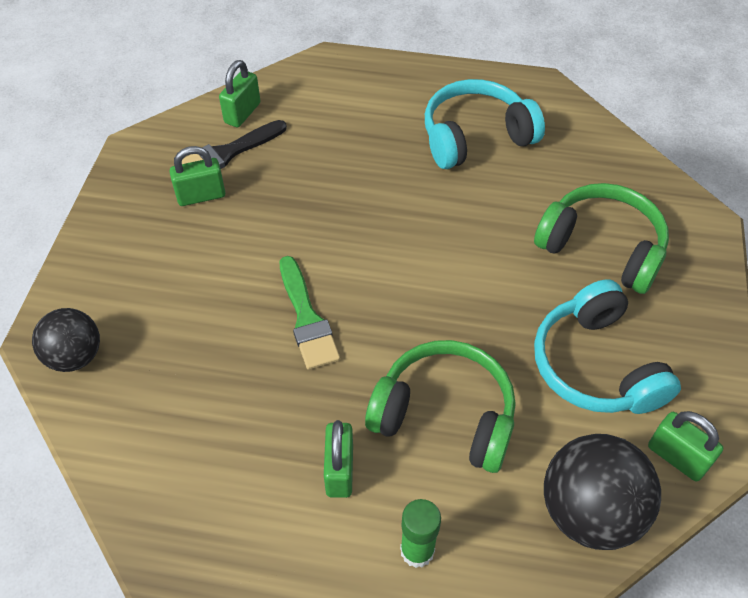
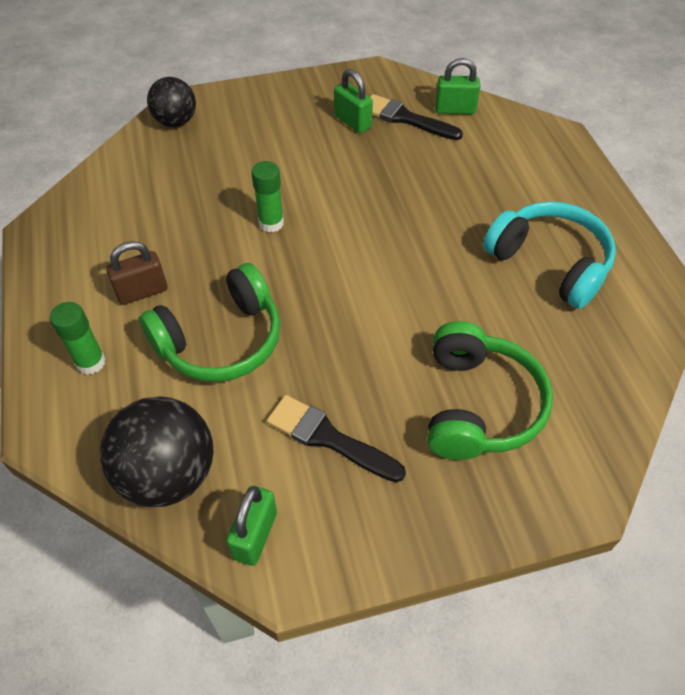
camera: 65 degrees right, 0 degrees up
green brush [280,256,340,370] -> green glue stick [251,161,284,233]
green padlock [324,420,353,498] -> brown padlock [106,241,167,305]
green headphones [365,340,515,473] -> green headphones turned 60 degrees clockwise [139,263,281,382]
turquoise headphones [534,279,681,414] -> black brush [267,395,406,482]

